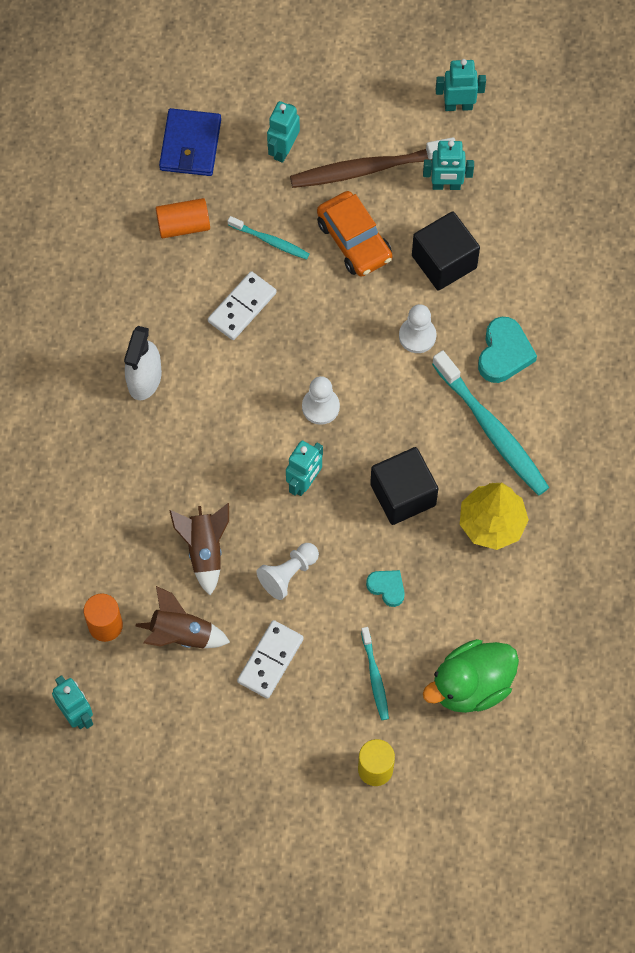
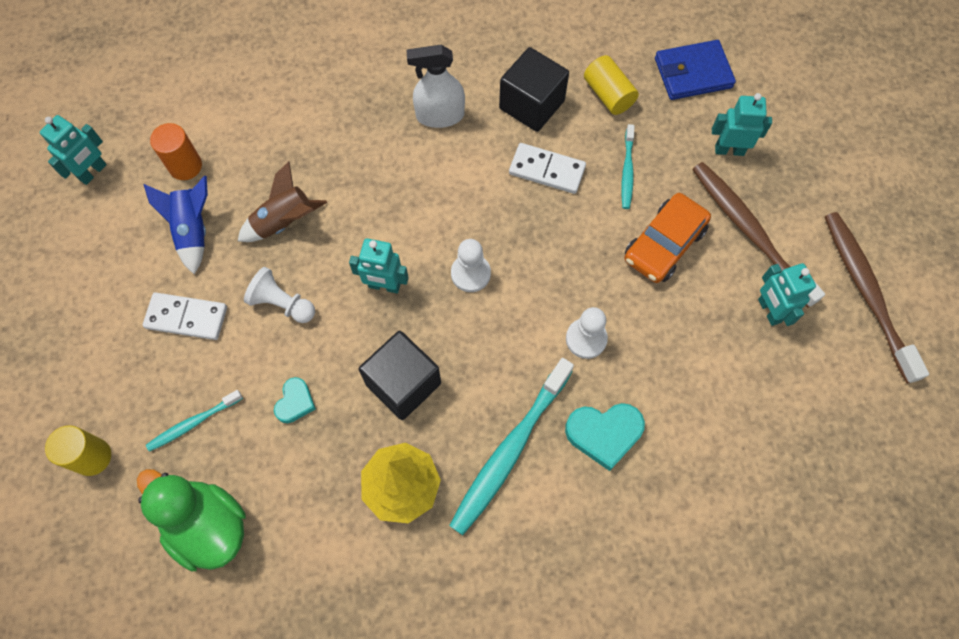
camera: 70 degrees right, 0 degrees up
brown rocket [136,586,230,648] -> blue rocket [144,176,208,274]
orange cylinder [156,198,210,238] -> yellow cylinder [584,55,639,115]
black cube [412,211,480,291] -> black cube moved to [499,47,569,132]
turquoise robot [436,59,486,111] -> brown toothbrush [825,212,929,384]

